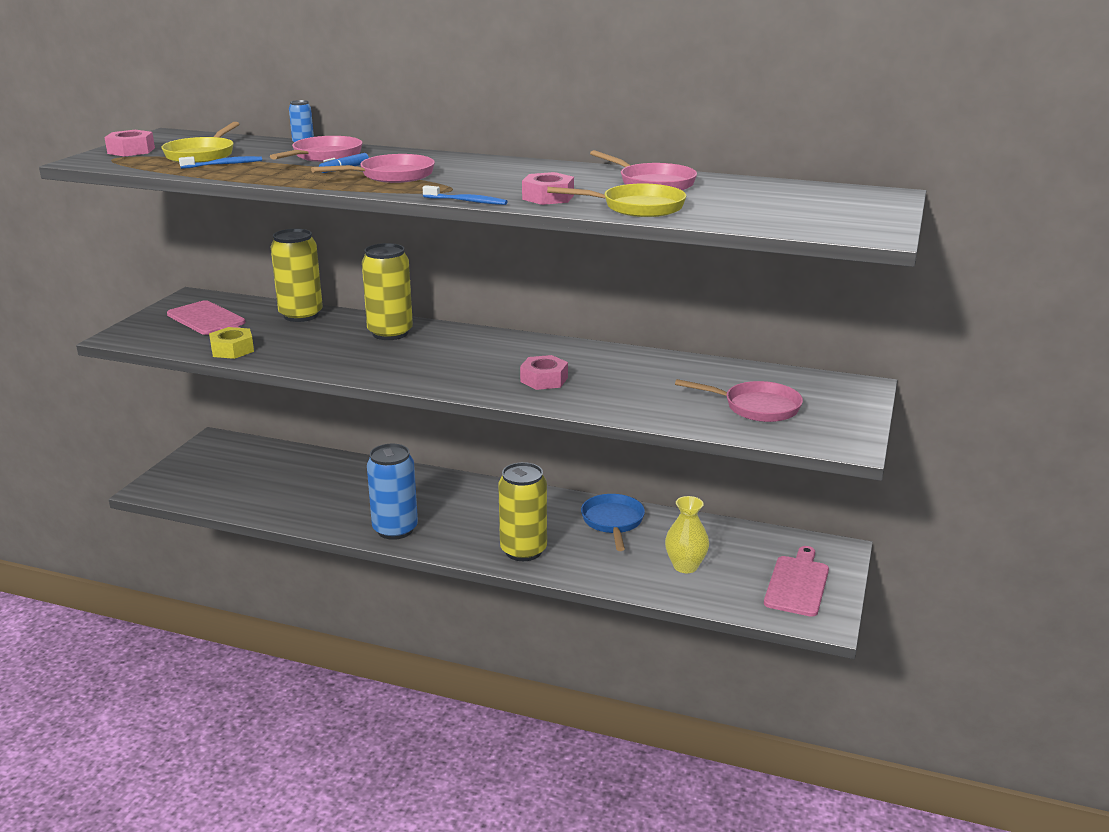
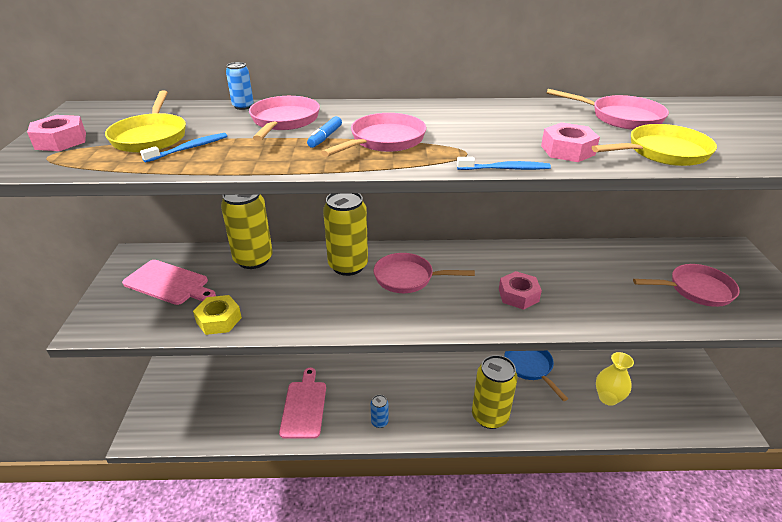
camera: 20 degrees left, 10 degrees up
blue can [367,444,418,540] -> blue can [371,395,389,428], size x0.46
pink cutting board [764,546,829,617] -> pink cutting board moved to [279,368,326,439]
none -> pink pan [373,253,475,293]

